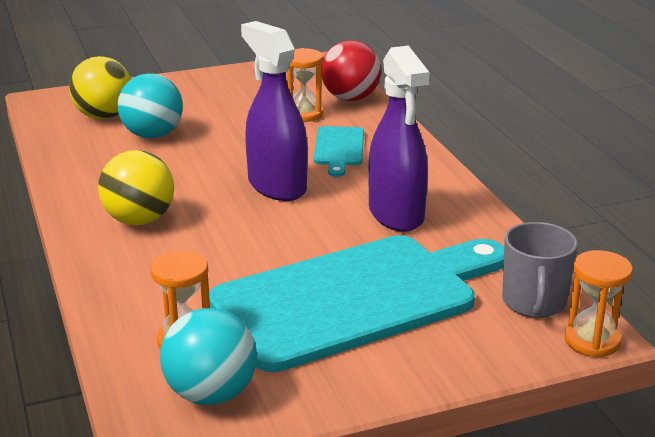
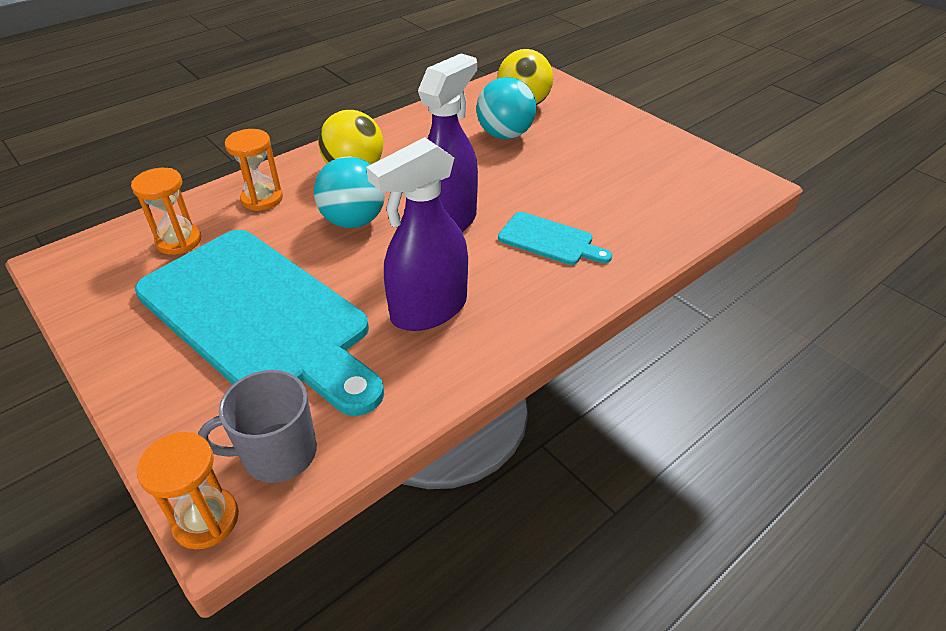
camera: 70 degrees right, 15 degrees up
turquoise ball [160,308,257,405] -> turquoise ball moved to [314,157,385,228]
orange hourglass [287,48,324,122] -> orange hourglass moved to [225,129,283,211]
turquoise cutting board [313,126,364,177] -> turquoise cutting board turned 135 degrees counterclockwise [498,212,612,265]
red ball [321,40,381,101] -> none

